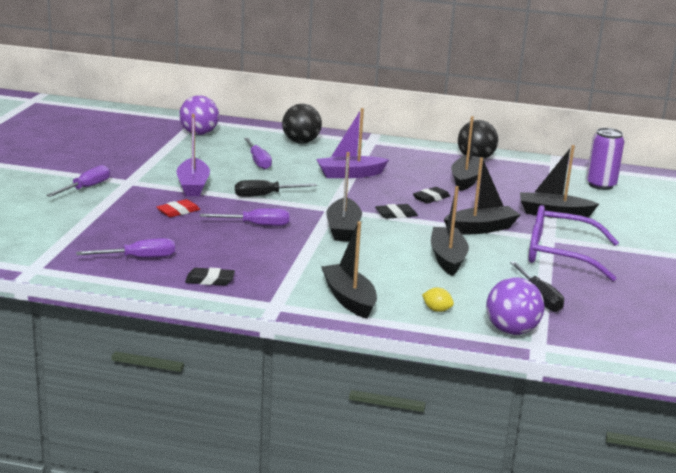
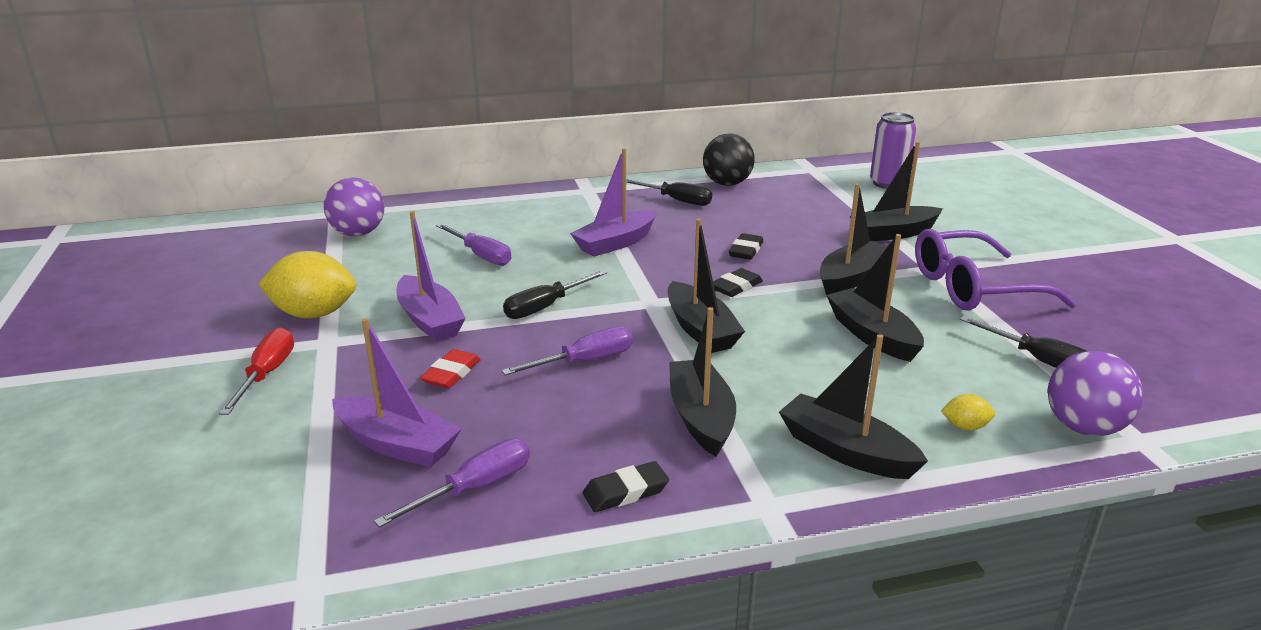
camera: 25 degrees left, 5 degrees up
purple screwdriver [46,165,110,197] -> red screwdriver [219,327,294,415]
black ball [282,104,322,143] -> none
black boat [451,116,484,191] -> black boat moved to [669,307,736,456]
none -> yellow lemon [258,251,356,319]
none -> purple boat [332,318,462,467]
none -> black screwdriver [626,179,712,206]

